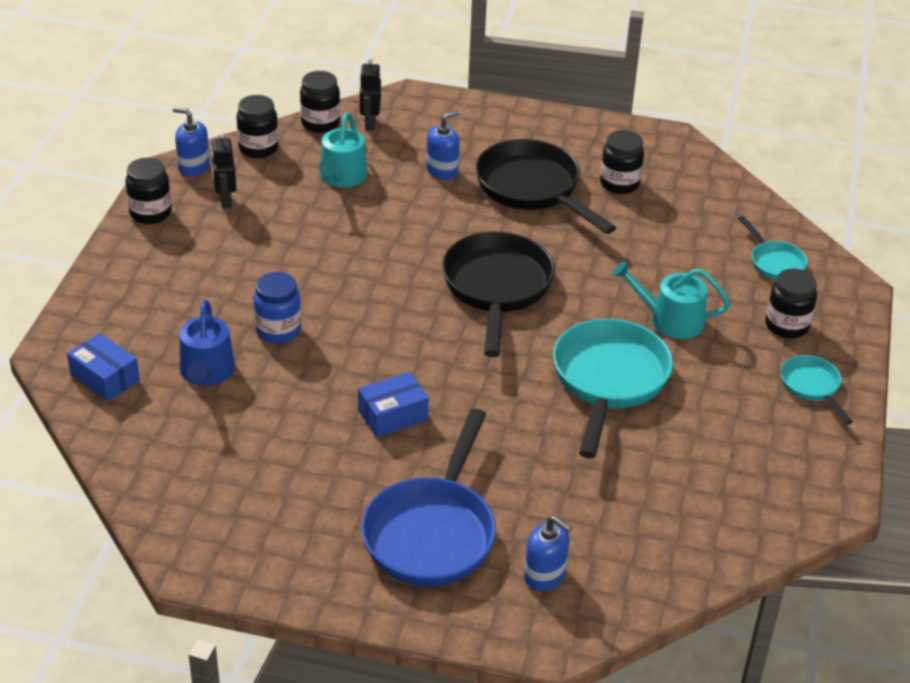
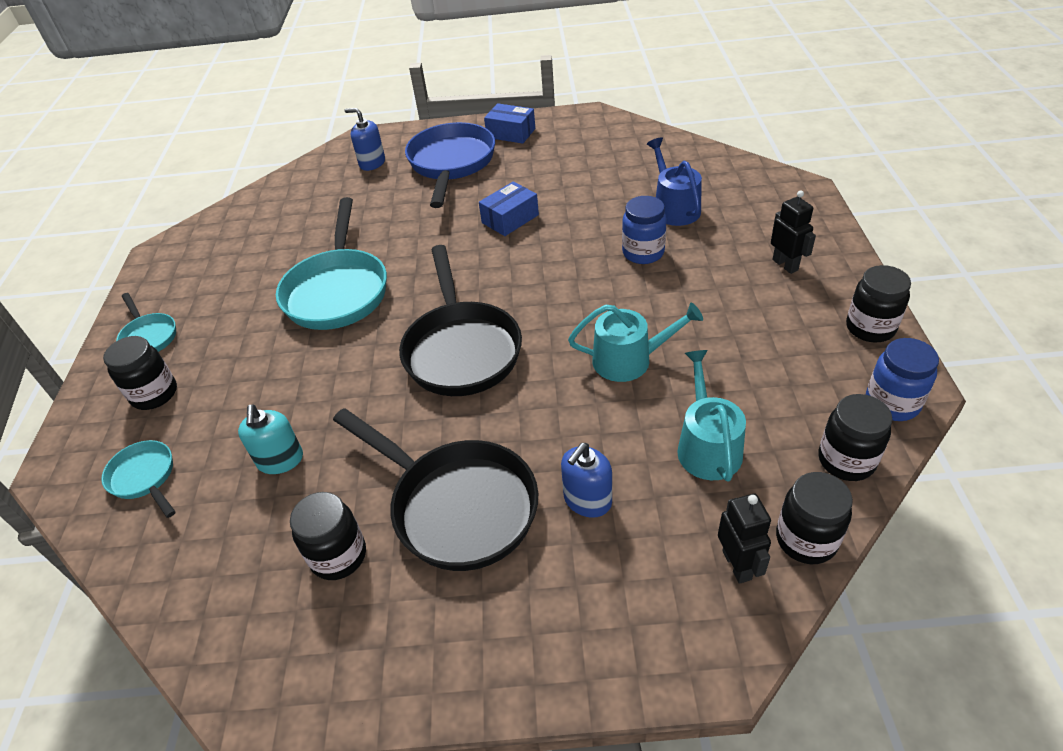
camera: 170 degrees right, 5 degrees up
blue box [67,333,140,402] -> blue box moved to [484,103,535,144]
blue soap dispenser [173,107,210,177] -> blue jar [866,338,939,421]
black robot [211,132,236,208] -> black robot moved to [771,190,816,274]
turquoise watering can [612,261,730,339] -> turquoise watering can moved to [568,302,703,382]
none -> turquoise soap dispenser [238,405,303,474]

